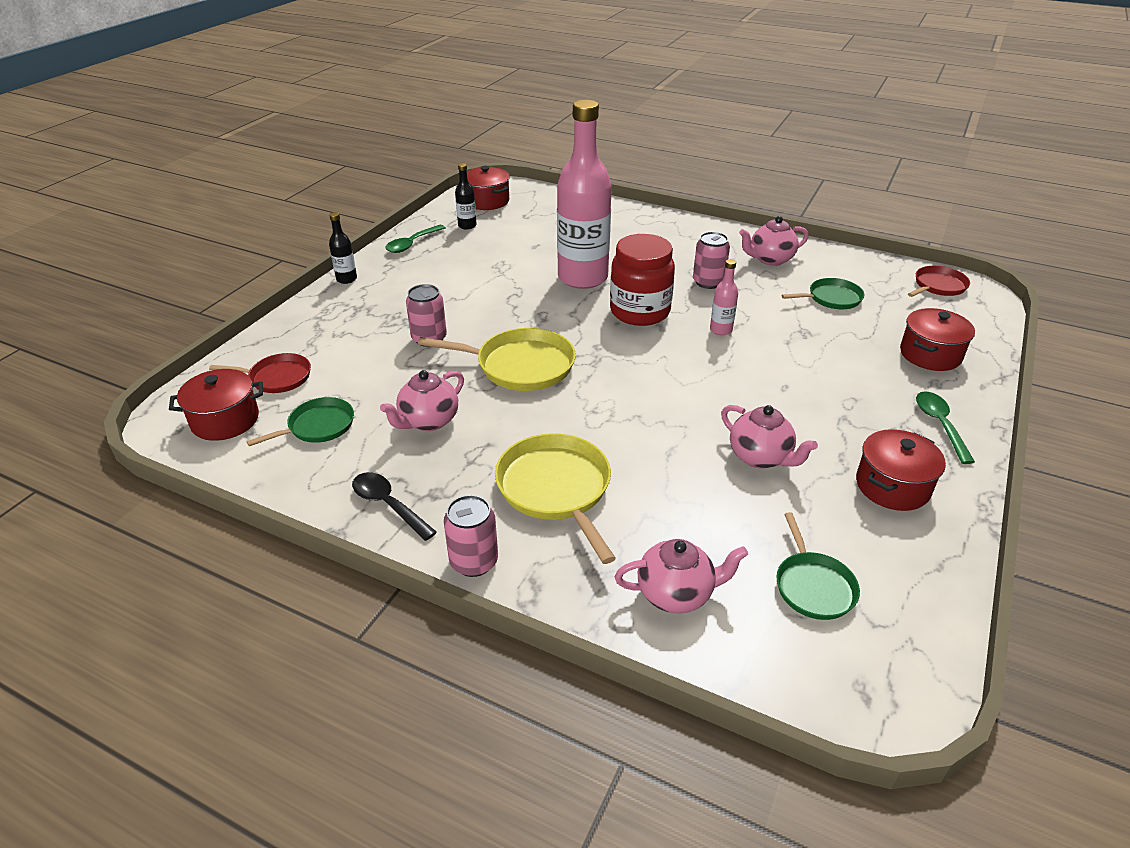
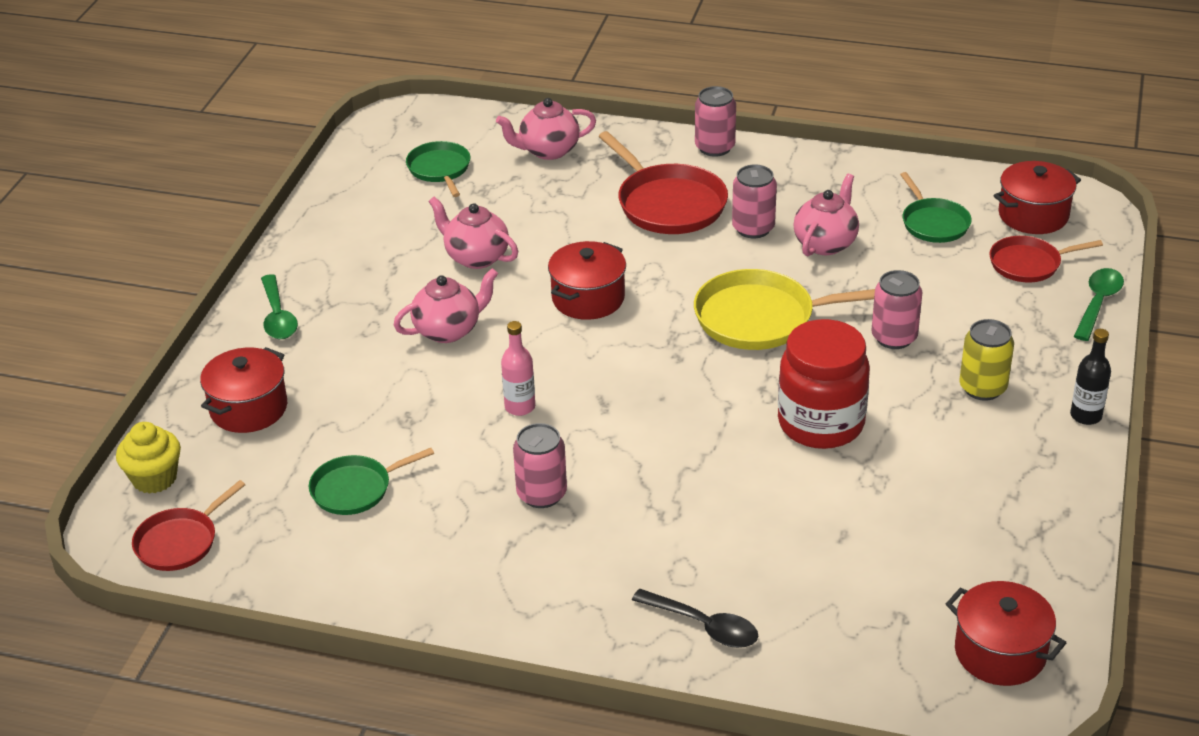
camera: 170 degrees right, 0 degrees up
green pan [246,397,354,446] -> green pan turned 60 degrees counterclockwise [900,172,972,243]
black spoon [352,472,437,541] -> black spoon moved to [632,589,758,648]
green spoon [385,225,446,253] -> green spoon moved to [1074,268,1124,341]
black bottle [455,163,477,229] -> none
yellow pan [495,433,616,564] -> red pan [598,131,728,234]
pink bottle [557,100,612,289] -> none
red jar [610,234,675,326] -> red jar moved to [778,319,870,449]
pink teapot [739,216,809,266] -> pink teapot moved to [394,268,498,343]
red pot [856,429,946,511] -> red pot moved to [548,241,626,320]
none -> yellow cupcake [116,422,181,494]
none -> pink can [732,165,777,238]
none -> yellow can [960,319,1014,401]

